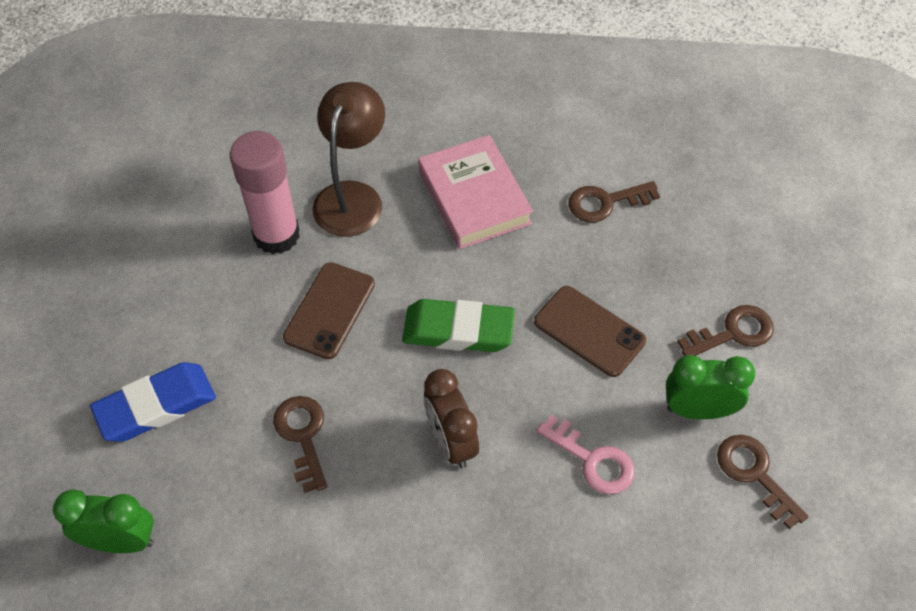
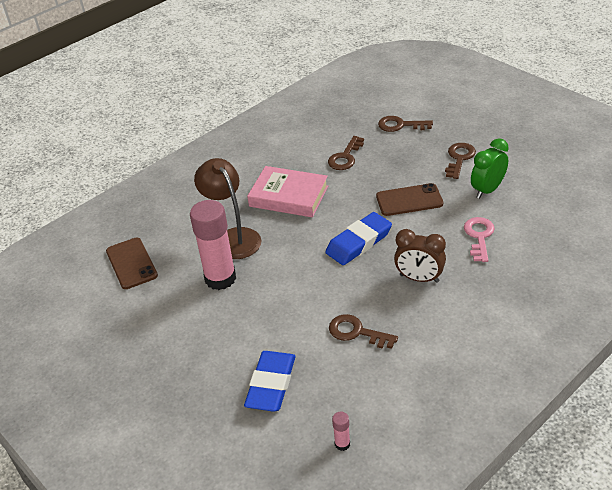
camera: 45 degrees left, 15 degrees down
green clock [53,489,154,553] -> pink glue stick [332,411,350,451]
brown phone [283,262,375,359] -> brown phone moved to [106,238,158,289]
green eraser [402,299,515,352] -> blue eraser [325,212,392,265]
pink key [537,415,635,494] -> pink key turned 75 degrees counterclockwise [464,217,495,262]
brown key [717,435,808,529] -> brown key moved to [378,116,433,132]

